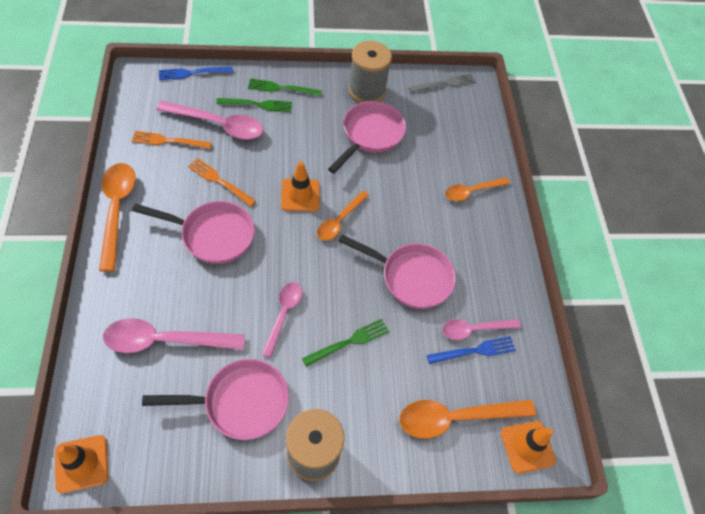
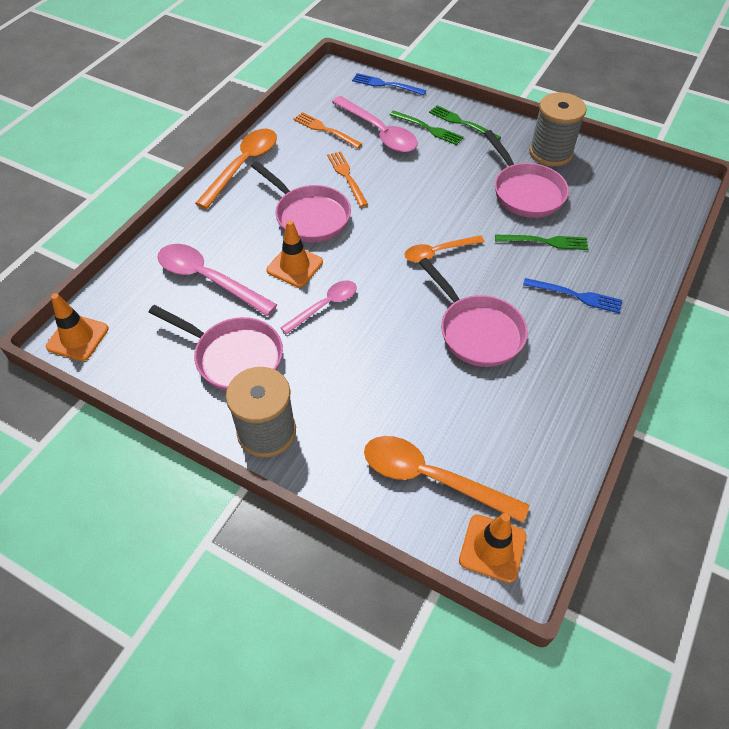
camera: 40 degrees right, 5 degrees down
orange traffic cone [281,161,320,212] -> orange traffic cone moved to [266,220,323,287]
green fork [302,319,389,367] -> green fork moved to [495,235,588,250]
pink pan [328,101,406,173] -> pink pan turned 90 degrees clockwise [484,130,569,218]
grey fork [408,73,476,93] -> none
blue fork [427,336,516,364] -> blue fork moved to [523,278,622,314]
pink spoon [442,319,521,340] -> none
orange spoon [445,177,510,201] -> none

